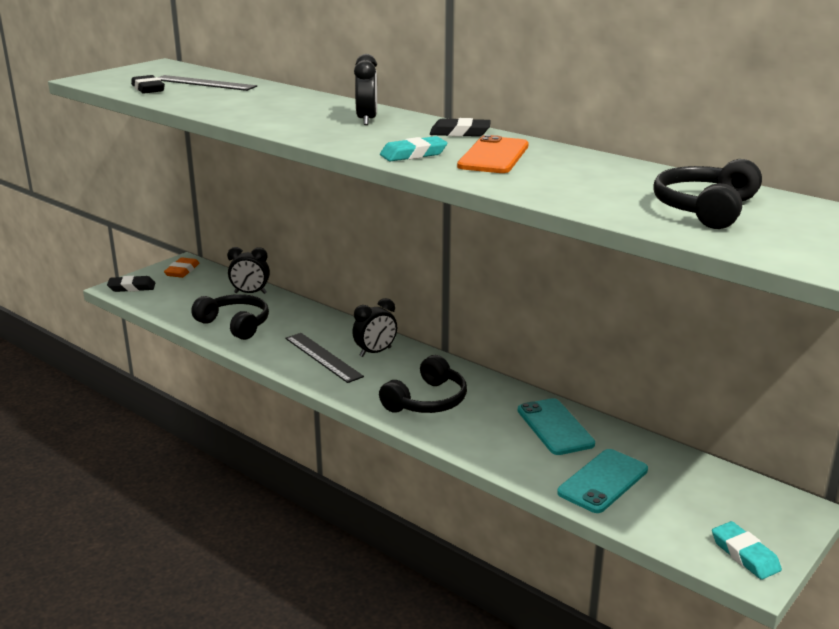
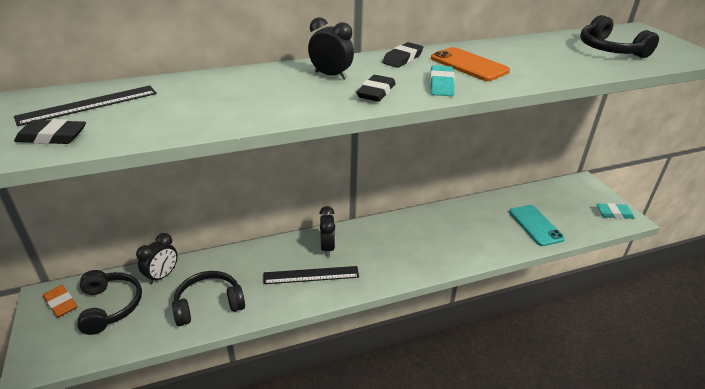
camera: 60 degrees left, 10 degrees up
black eraser [107,276,155,292] -> black eraser moved to [356,75,396,102]
black headphones [379,355,467,413] -> black headphones moved to [77,270,142,335]
turquoise phone [518,398,595,455] -> none

